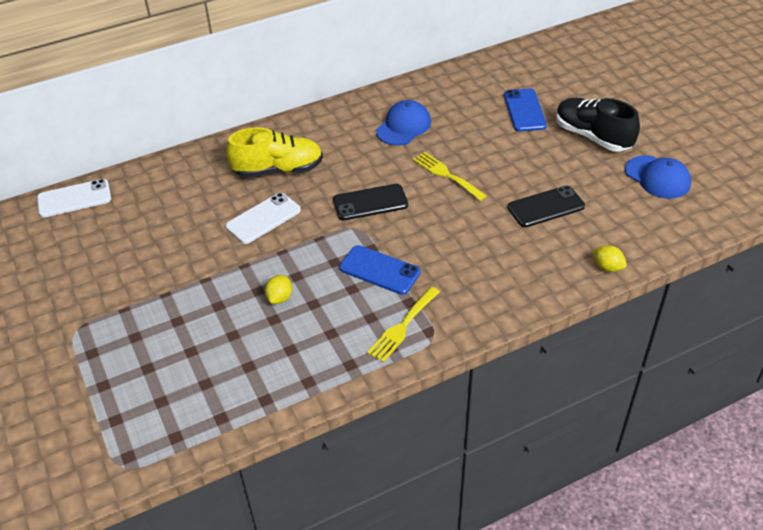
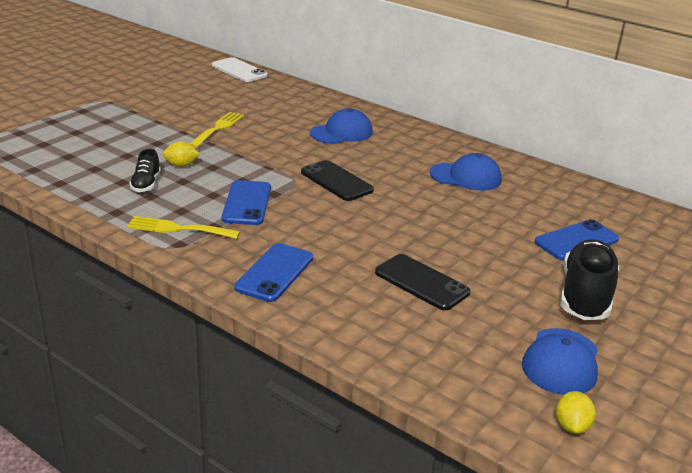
camera: 60 degrees right, 15 degrees down
yellow shoe [226,127,323,178] -> blue cap [310,108,373,144]
white phone [226,193,301,244] -> none
yellow fork [413,152,487,201] -> yellow fork moved to [190,112,244,148]
yellow lemon [592,245,627,272] -> yellow lemon moved to [556,391,596,434]
none -> black shoe [129,149,161,192]
none -> blue phone [234,243,313,302]

